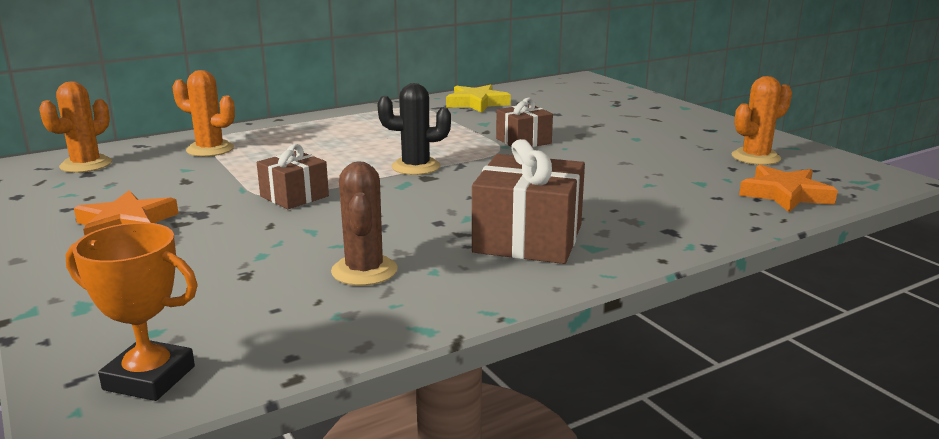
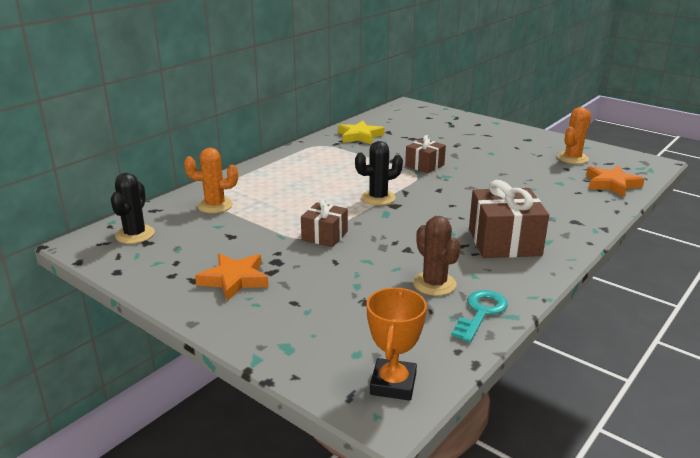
camera: 20 degrees left, 5 degrees up
orange cactus [39,81,112,173] -> black cactus [111,173,155,244]
orange trophy [66,222,198,401] -> orange trophy turned 75 degrees counterclockwise [366,288,427,401]
none -> turquoise key [451,290,508,342]

